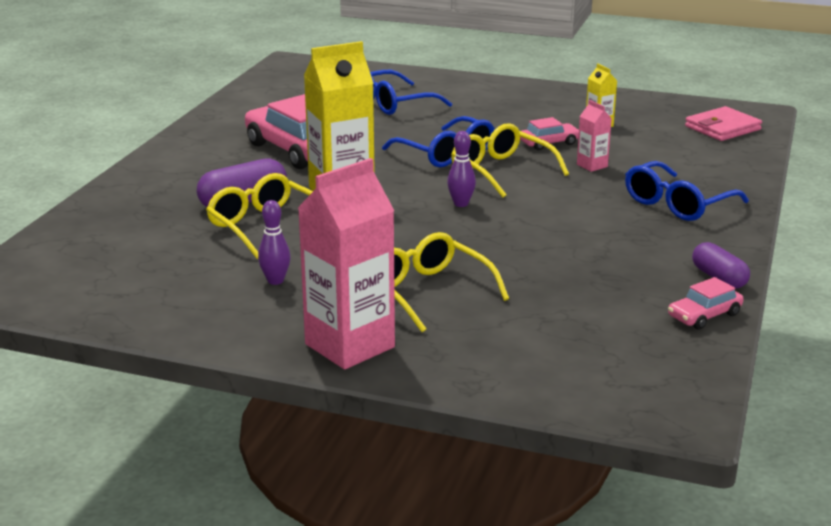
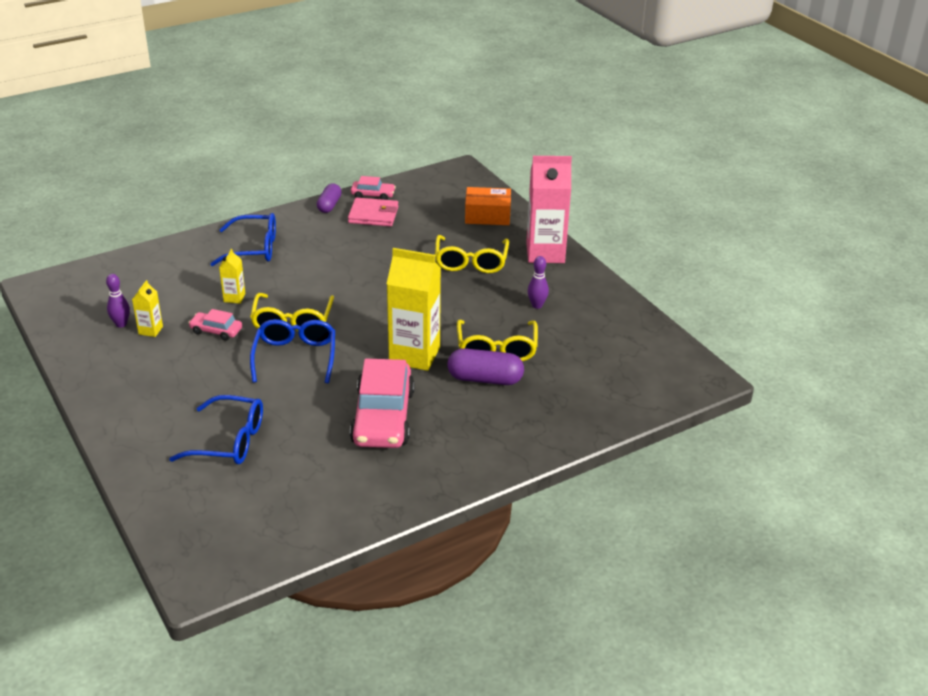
camera: 140 degrees left, 10 degrees up
purple bowling pin [447,131,476,207] -> purple bowling pin moved to [106,274,130,328]
pink carton [577,100,612,172] -> yellow carton [219,249,245,304]
pink wallet [685,106,762,141] -> pink wallet moved to [348,197,398,227]
none -> orange box [465,187,511,225]

